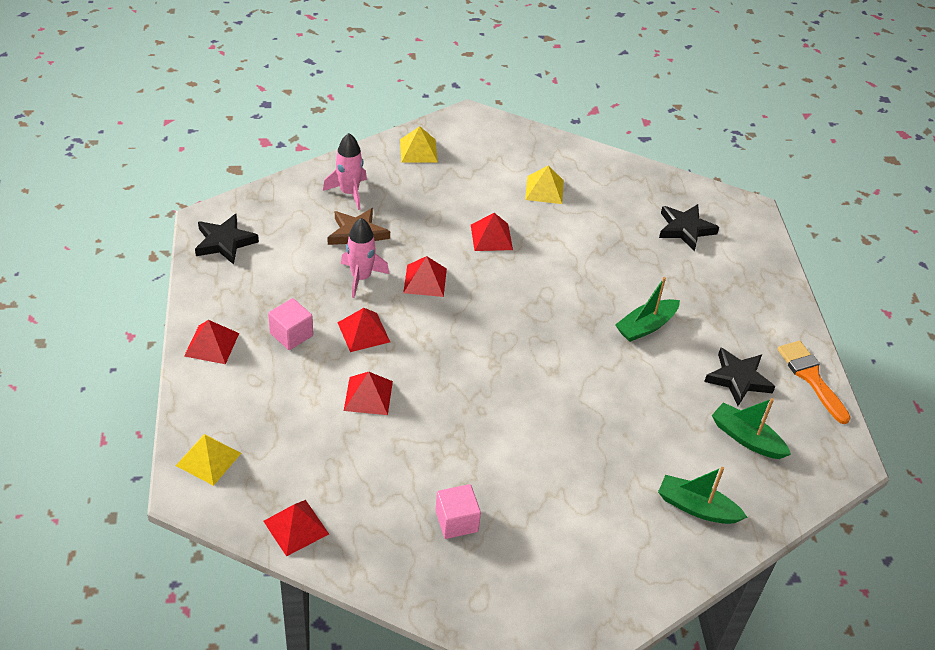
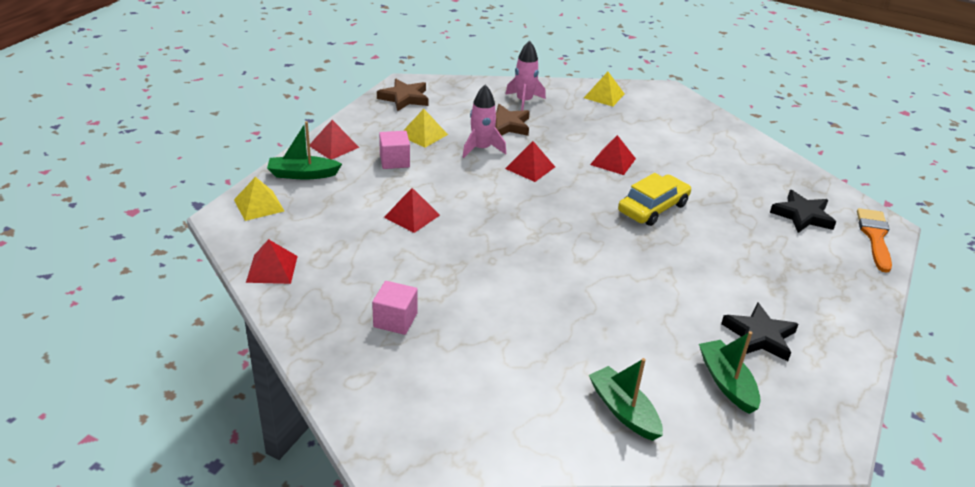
camera: 35 degrees right, 10 degrees down
black star [195,214,259,265] -> brown star [377,79,428,111]
red pyramid [337,308,390,352] -> none
yellow pyramid [525,166,564,204] -> yellow pyramid moved to [403,109,448,148]
green boat [615,277,680,342] -> green boat moved to [267,121,342,180]
orange brush [777,341,851,424] -> orange brush moved to [857,208,892,273]
none -> yellow car [618,173,691,226]

